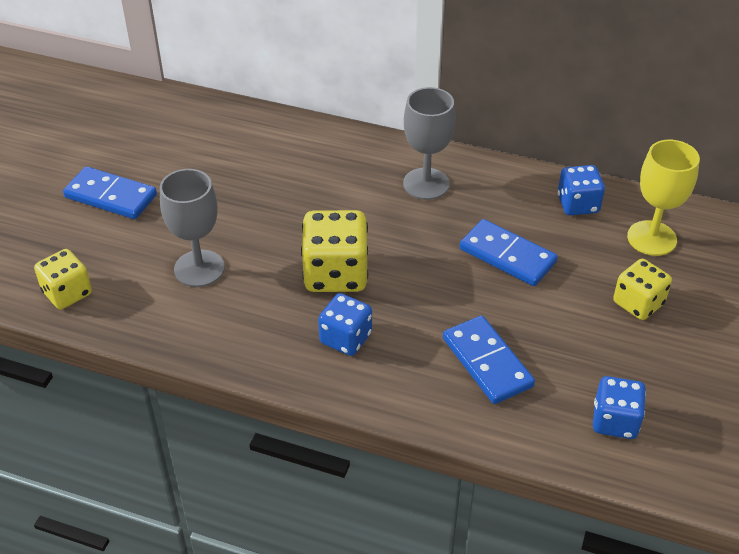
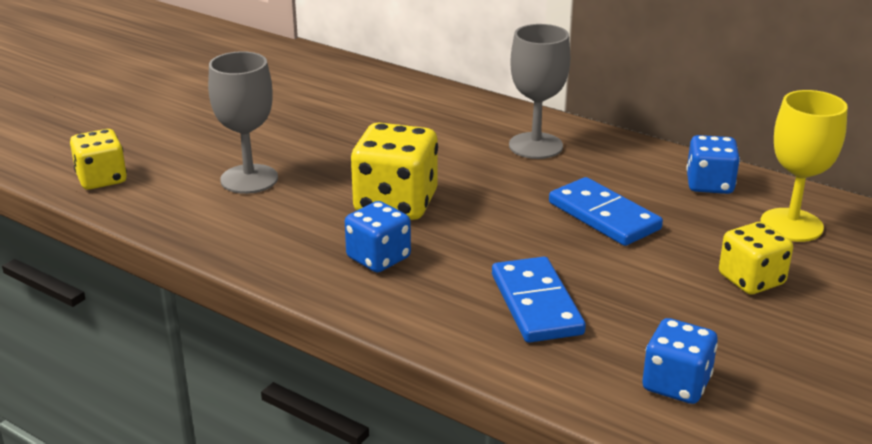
camera: 15 degrees right, 15 degrees down
blue domino [63,166,157,219] -> none

